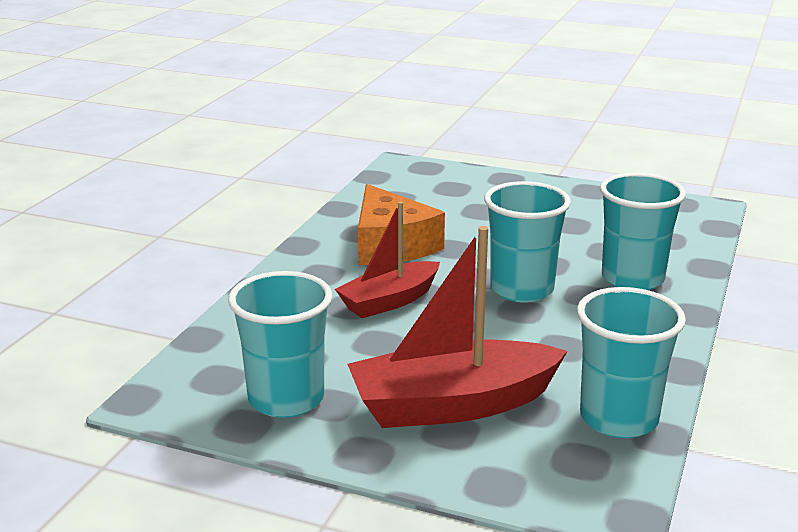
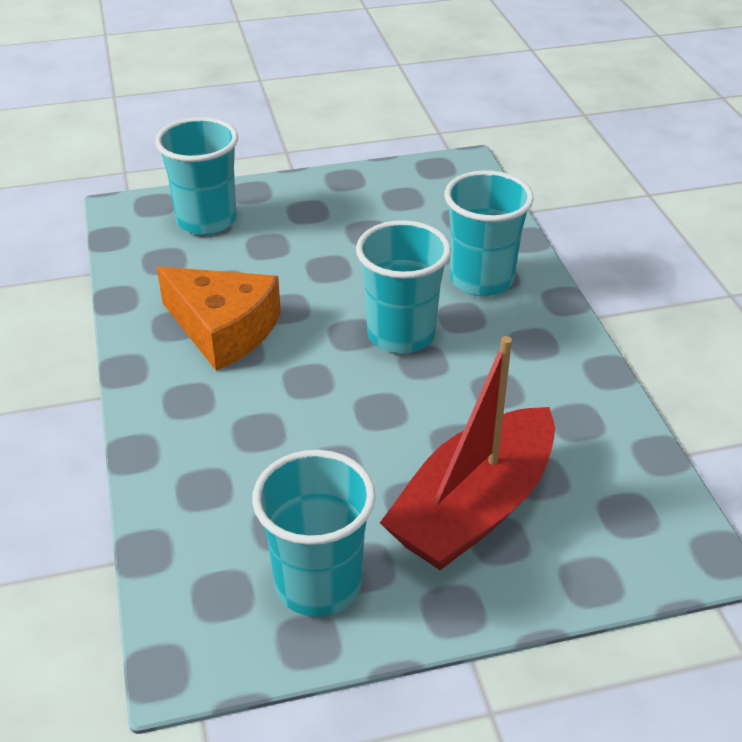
camera: 35 degrees left, 15 degrees up
red boat [335,202,440,318] -> none
turquoise cup [577,287,686,438] -> turquoise cup moved to [155,117,238,235]

